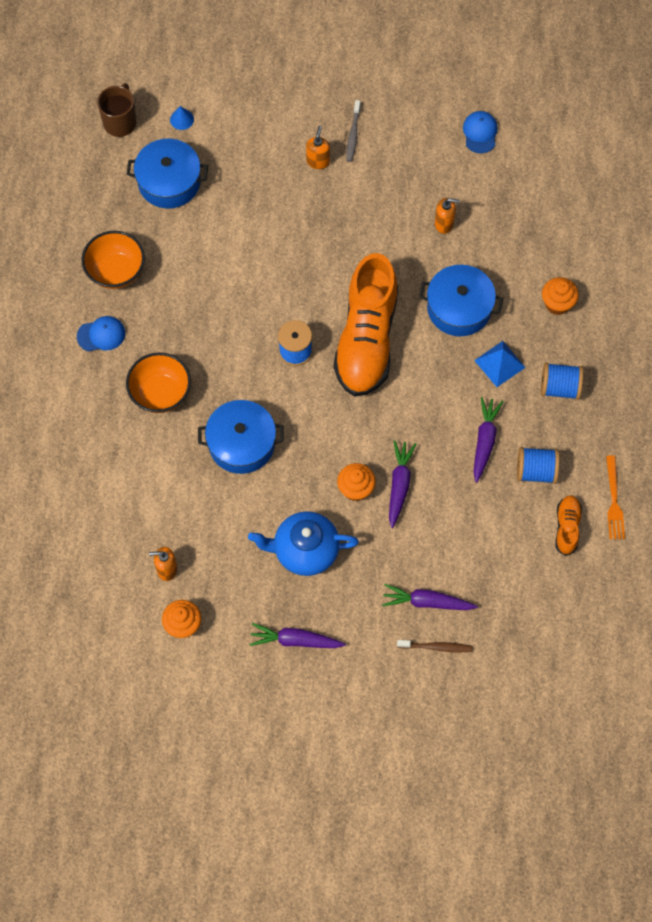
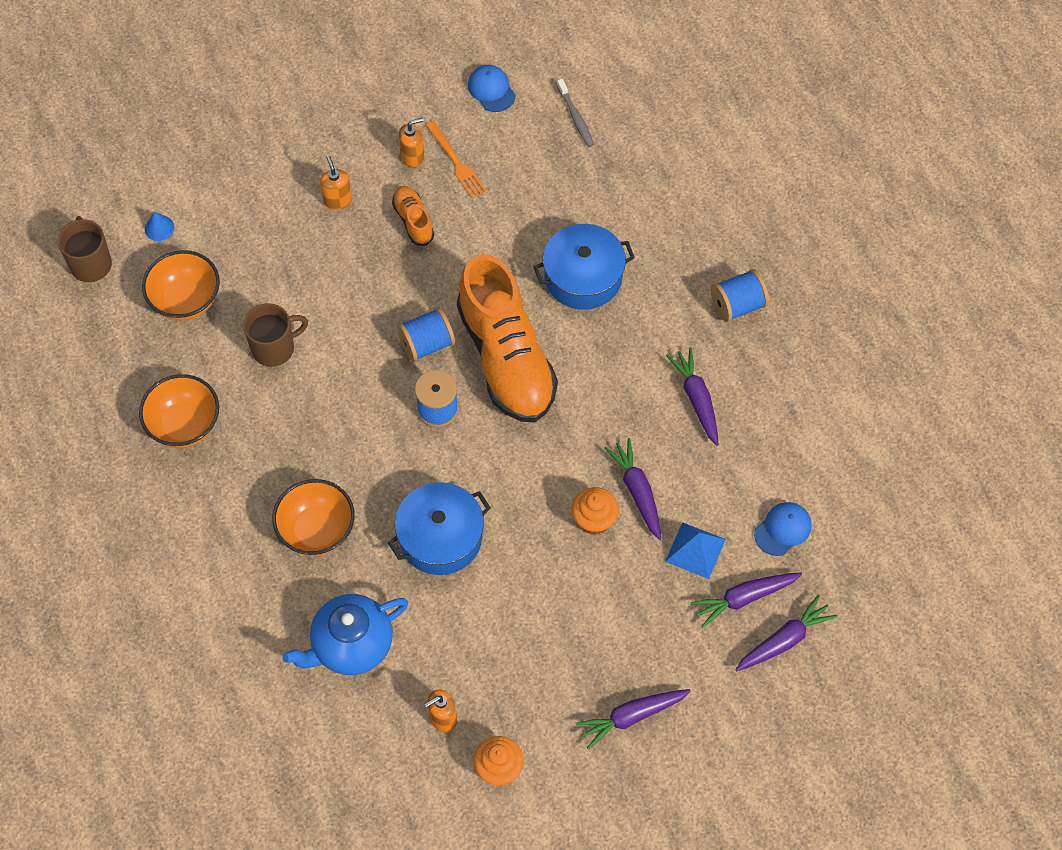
camera: 30 degrees left, 5 degrees down
blue cap [77,316,125,352] -> blue cap moved to [754,502,812,556]
blue pot [127,139,208,209] -> orange bowl [142,250,220,321]
blue teapot [248,511,359,576] -> blue teapot moved to [282,594,408,675]
grey toothbrush [346,100,361,162] -> grey toothbrush moved to [557,79,594,147]
brown toothbrush [397,640,473,652] -> purple carrot [735,595,837,671]
orange soap dispenser [435,198,460,234] -> orange soap dispenser moved to [398,118,424,168]
blue pyramid [474,341,526,387] -> blue pyramid moved to [665,522,726,579]
blue spool [517,447,559,484] -> blue spool moved to [397,307,455,362]
orange cupcake [542,277,579,315] -> none
orange shoe [555,495,582,556] -> orange shoe moved to [392,186,434,246]
orange fork [606,455,625,539] -> orange fork moved to [425,121,486,198]
none -> brown mug [243,303,308,367]

